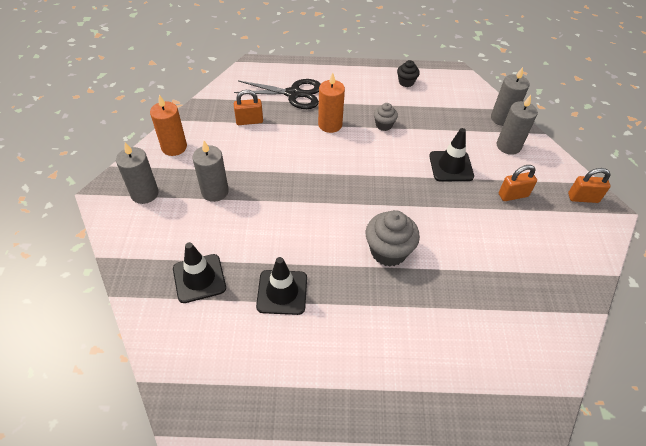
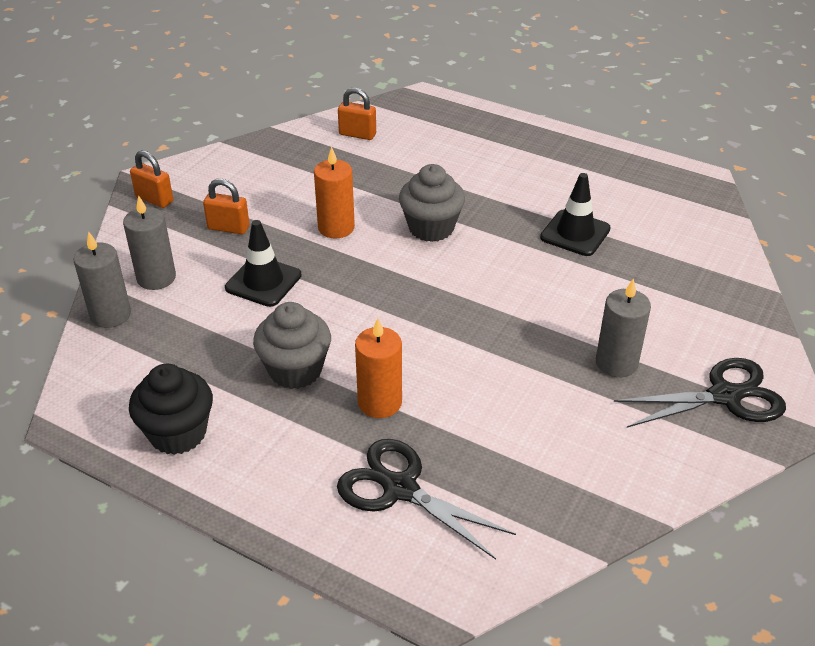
camera: 150 degrees left, 10 degrees down
grey candle [116,143,159,204] -> black scissors [614,358,786,428]
orange candle [150,95,187,156] -> orange candle moved to [314,146,355,239]
black traffic cone [173,242,226,303] -> none
orange padlock [234,90,263,125] -> orange padlock moved to [338,88,376,140]
grey cupcake [374,103,398,131] -> grey cupcake [253,302,331,389], size x1.78
black cupcake [397,60,420,87] -> black cupcake [129,364,213,455], size x1.78

